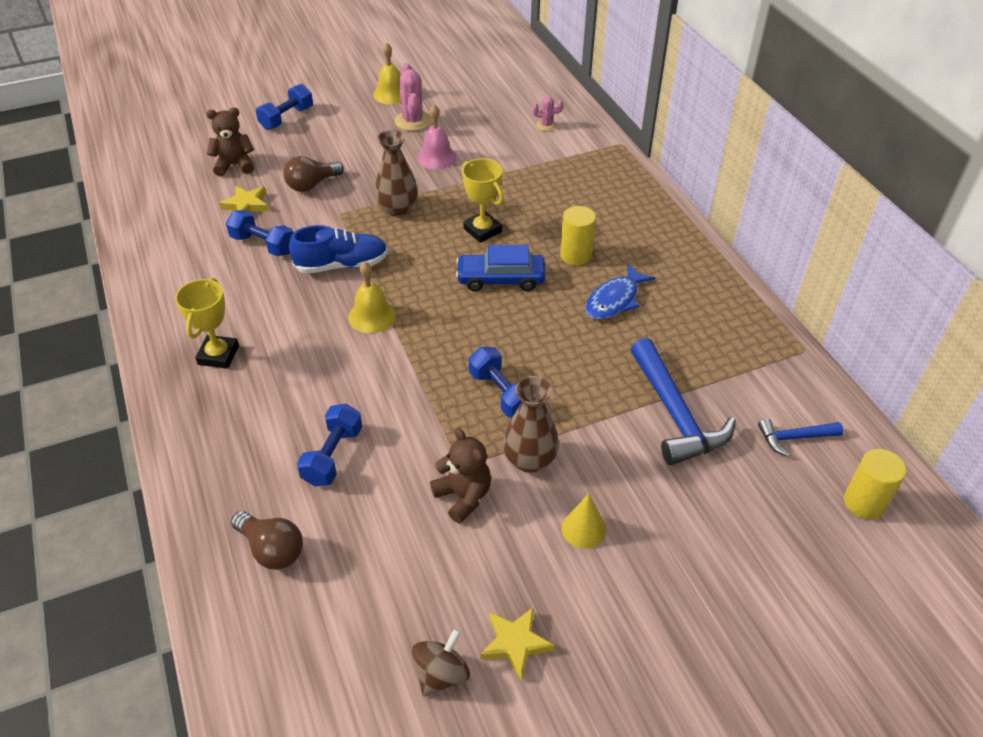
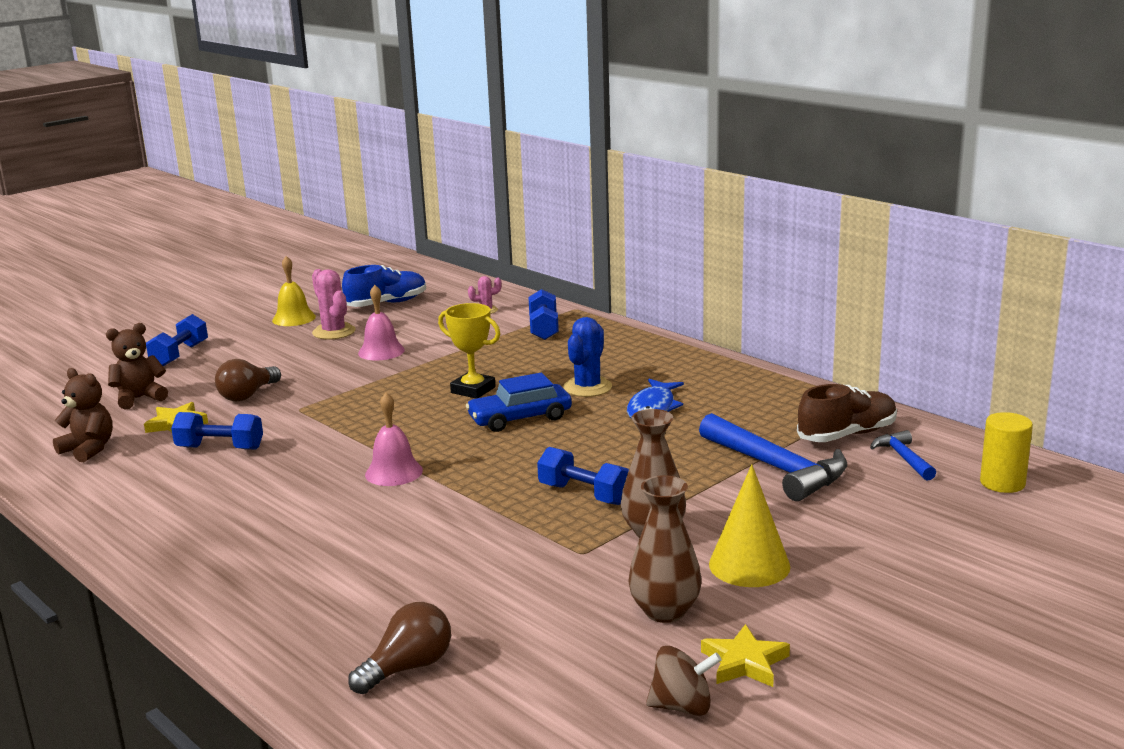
camera: 20 degrees left, 25 degrees down
yellow trophy [175,278,239,369] -> none
brown light bulb [231,511,303,570] -> brown light bulb turned 60 degrees counterclockwise [348,602,451,694]
blue shoe [289,225,388,274] -> blue shoe moved to [342,265,426,307]
blue dumbbell [297,404,363,486] -> blue dumbbell moved to [528,289,559,340]
yellow bell [348,262,396,333] -> pink bell [365,392,423,486]
brown vase [375,130,418,217] -> brown vase moved to [629,475,702,623]
brown spinning top [412,628,470,697] -> brown spinning top turned 75 degrees clockwise [646,646,722,716]
brown teddy bear [430,428,491,524] -> brown teddy bear moved to [53,368,113,462]
yellow cylinder [560,206,596,265] -> blue cactus [563,317,612,397]
yellow cone [561,493,606,549] -> yellow cone [709,464,790,587], size x1.55
blue hammer [758,418,843,456] -> blue hammer turned 105 degrees clockwise [870,430,936,480]
none -> brown shoe [797,384,897,442]

